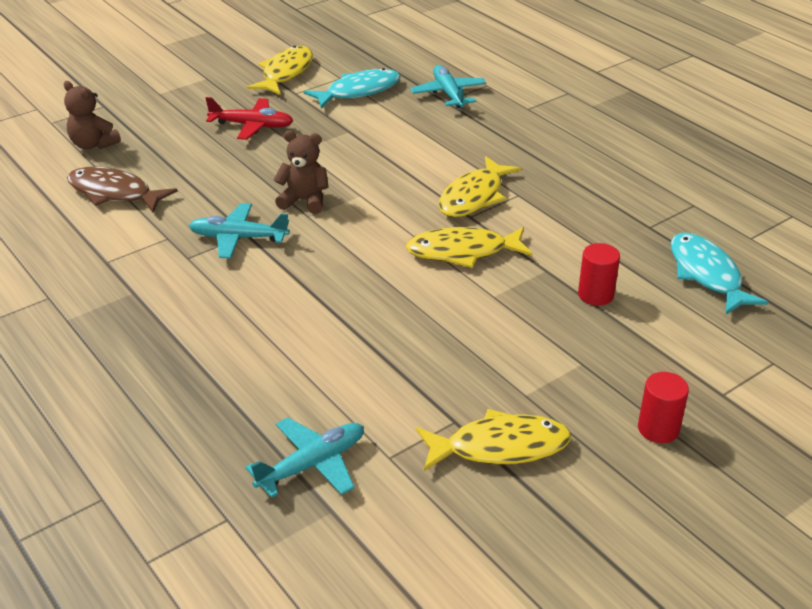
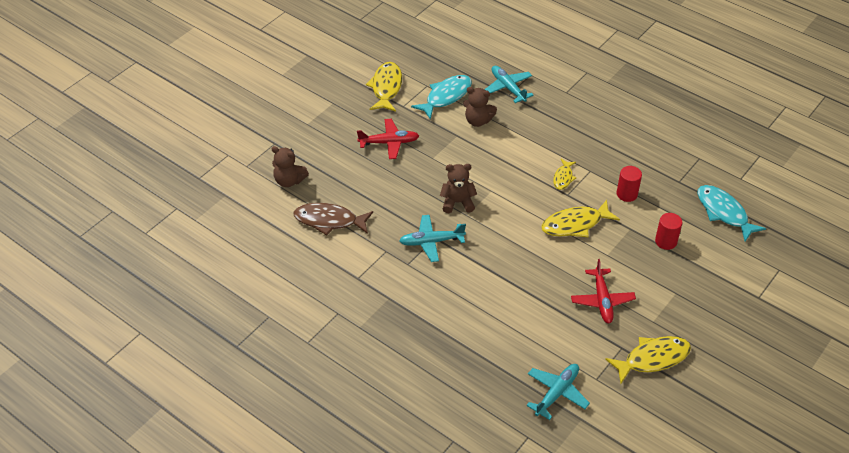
camera: 15 degrees left, 10 degrees up
yellow fish [438,156,521,217] -> yellow fish [553,159,576,190], size x0.57
red cylinder [638,372,689,443] -> red cylinder moved to [617,166,642,202]
none -> brown teddy bear [463,87,497,127]
none -> red plane [571,259,636,323]

